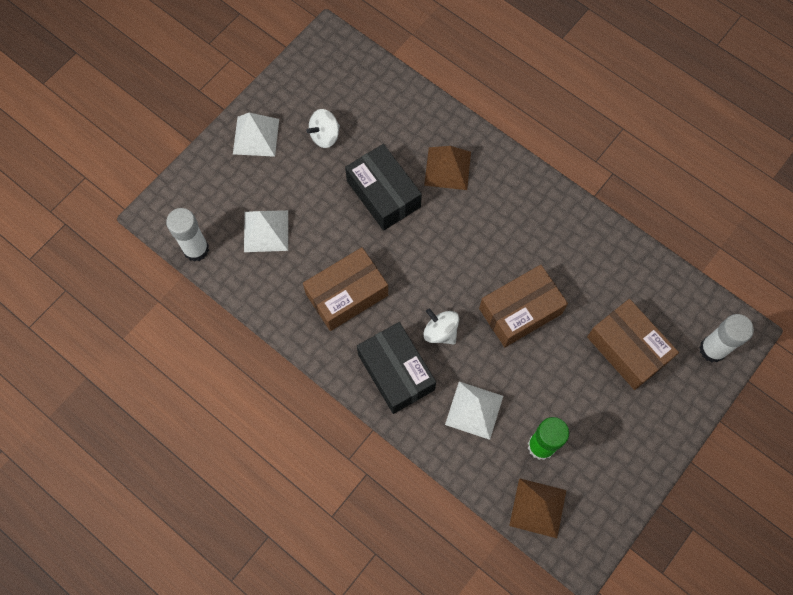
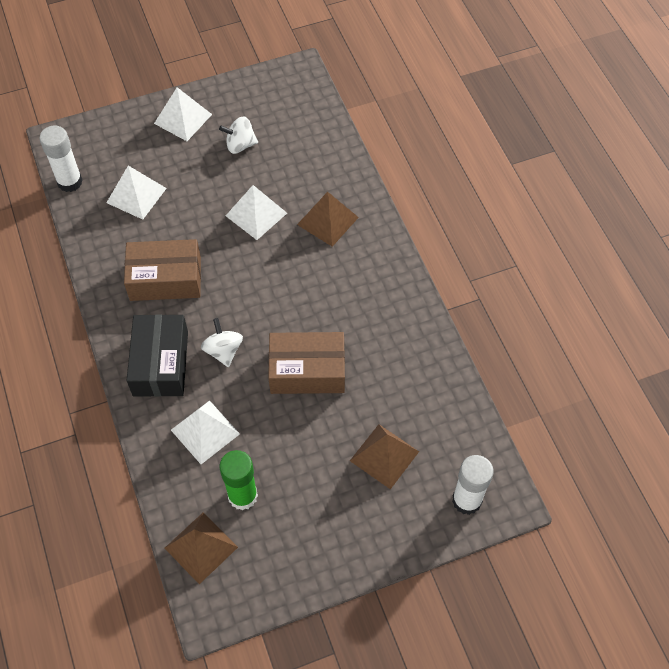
camera: 30 degrees right, 10 degrees down
black box [345,144,422,231] -> white pyramid [226,185,287,240]
brown box [587,299,679,390] -> brown pyramid [350,424,419,489]

